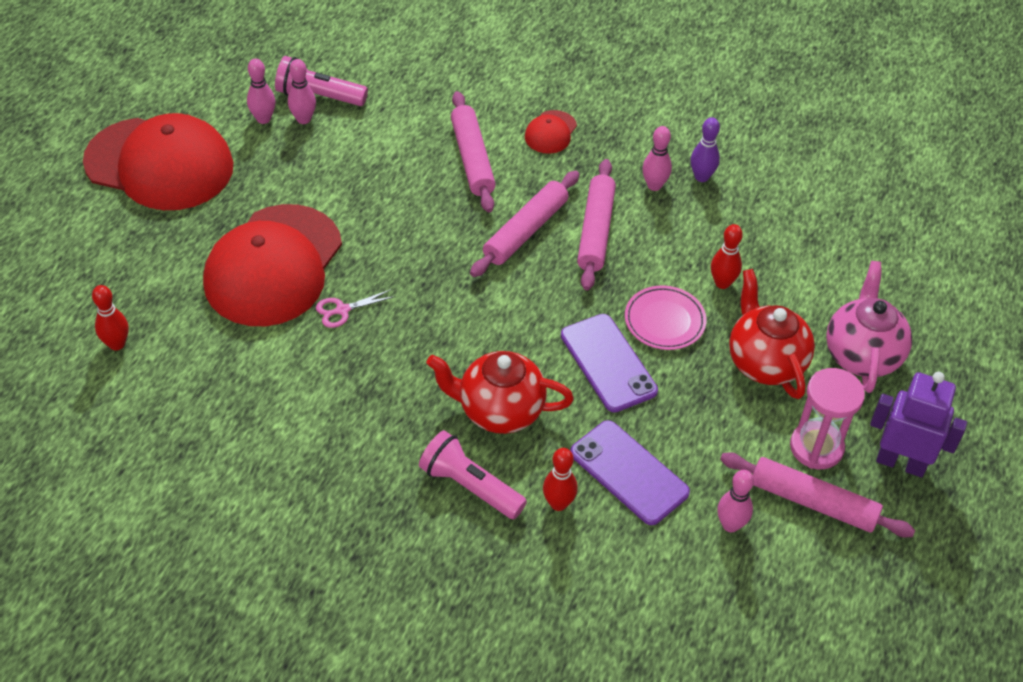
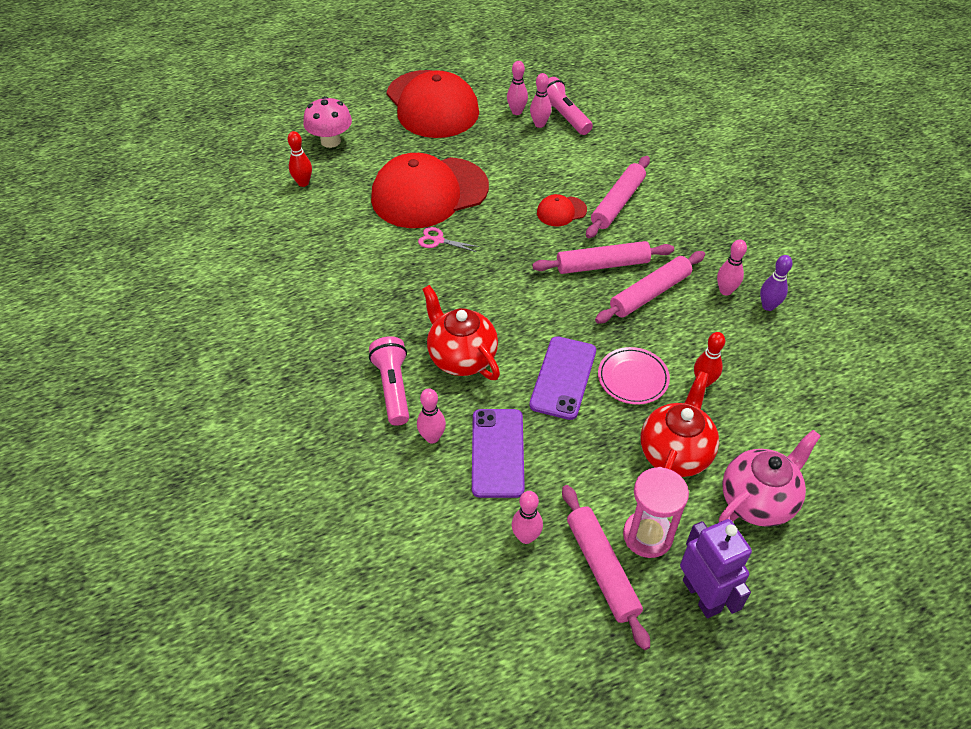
camera: 45 degrees right, 0 degrees up
red cap [525,110,577,154] -> red cap moved to [537,194,587,226]
red bowling pin [543,448,578,511] -> pink bowling pin [417,388,446,443]
none -> pink mushroom [303,96,352,148]

